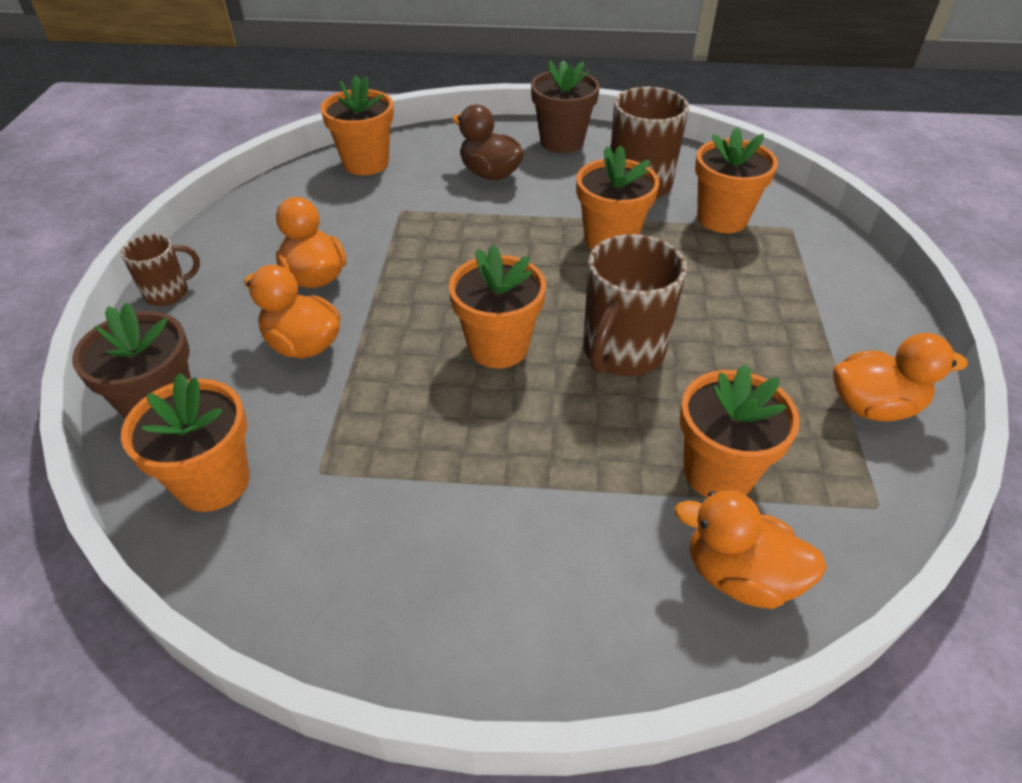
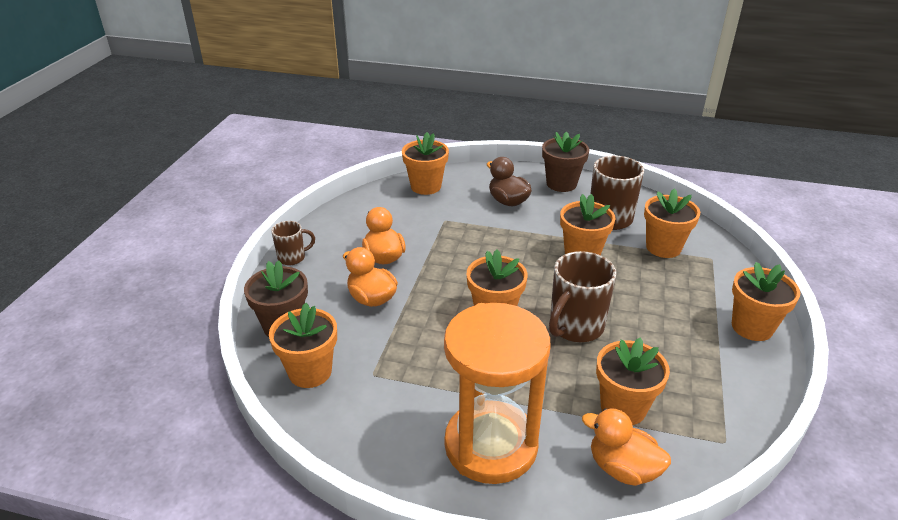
camera: 10 degrees right, 10 degrees down
orange duck [833,333,968,421] -> none
none -> orange hourglass [444,303,551,484]
none -> orange flower pot [732,262,800,341]

